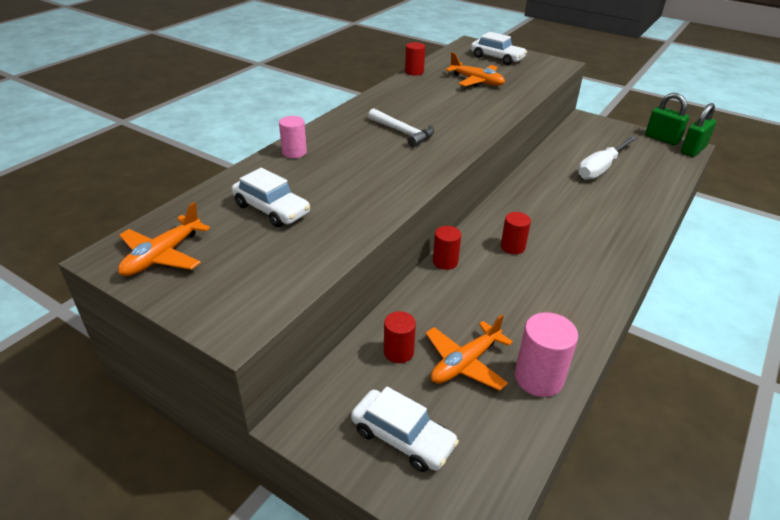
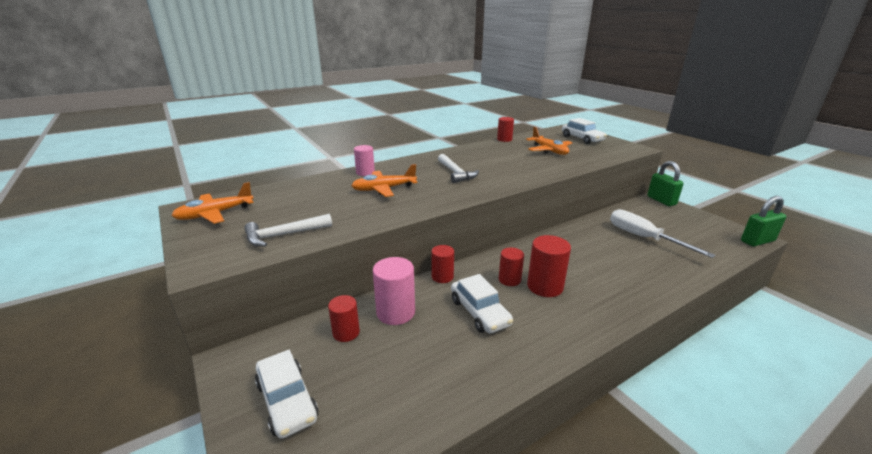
camera: 25 degrees right, 10 degrees down
white car [232,167,310,227] -> white car moved to [451,274,513,333]
orange plane [425,315,513,391] -> orange plane moved to [351,164,417,197]
pink cylinder [515,312,578,397] -> pink cylinder moved to [373,257,415,325]
white screwdriver [578,136,638,180] -> white screwdriver turned 75 degrees clockwise [610,209,716,258]
green padlock [645,93,689,145] -> green padlock moved to [647,161,684,206]
none -> white hammer [244,214,332,247]
none -> red cylinder [527,235,571,297]

